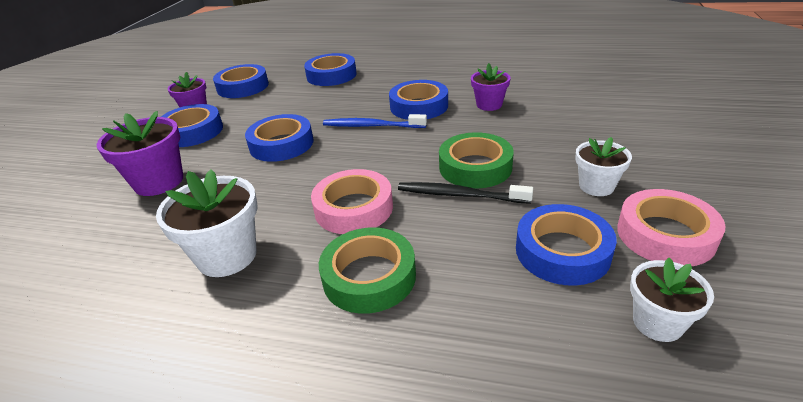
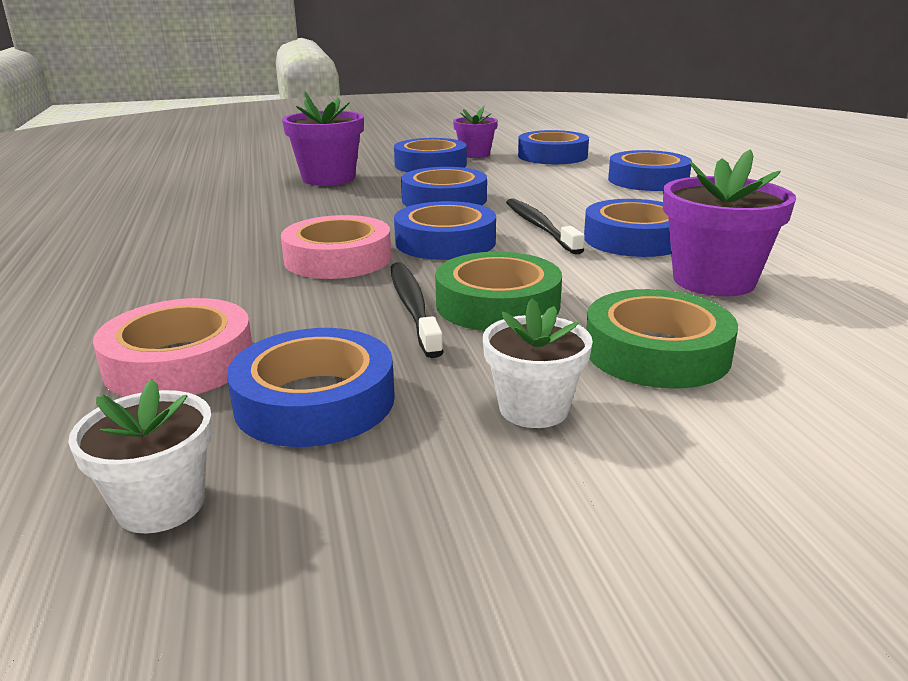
camera: 60 degrees right, 10 degrees down
white flower pot [156,169,258,277] -> none
green tape [319,227,416,314] -> green tape moved to [586,289,738,389]
blue toothbrush [323,114,427,128] -> black toothbrush [506,198,585,255]
purple flower pot [471,63,510,111] -> purple flower pot [663,150,796,297], size x1.59
pink tape [617,189,725,266] -> pink tape moved to [93,298,252,397]
none -> blue tape [394,201,496,260]

